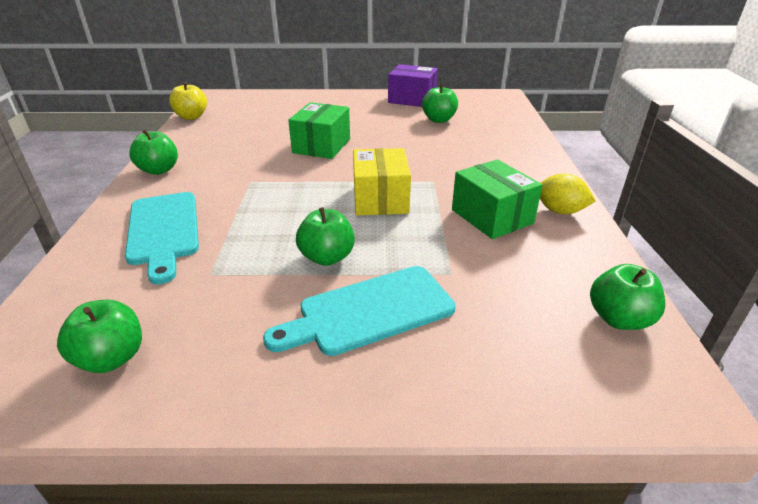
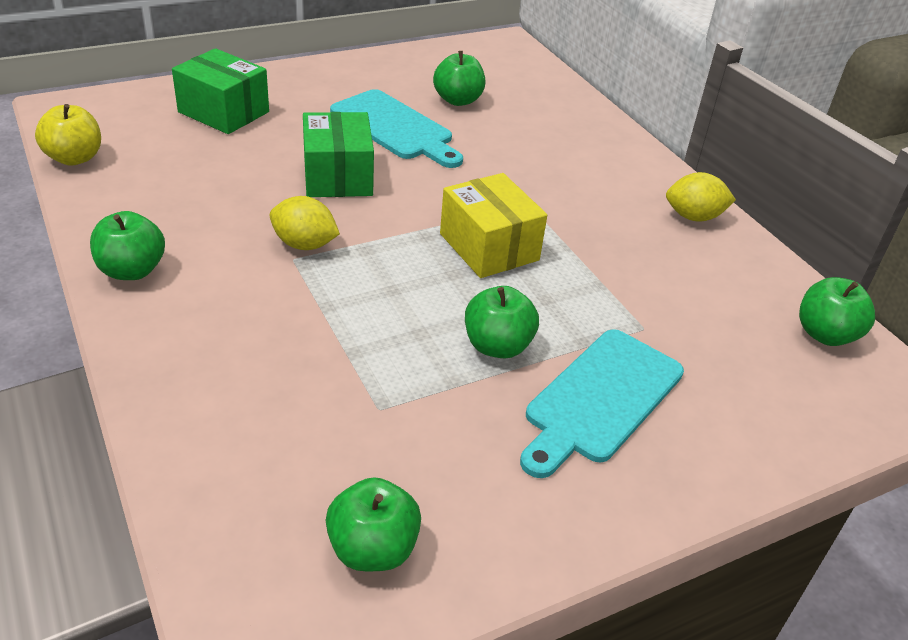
camera: 30 degrees left, 5 degrees up
turquoise cutting board [125,192,199,284] -> turquoise cutting board moved to [330,89,463,168]
purple box [388,64,438,107] -> none
green box [452,159,543,239] -> green box moved to [172,48,269,134]
none -> yellow lemon [270,196,340,250]

